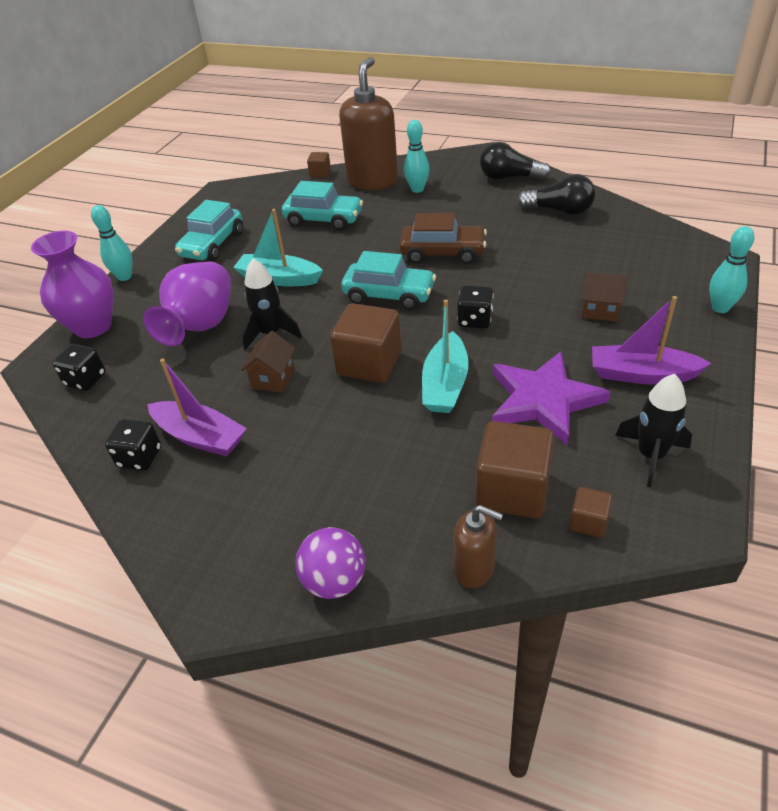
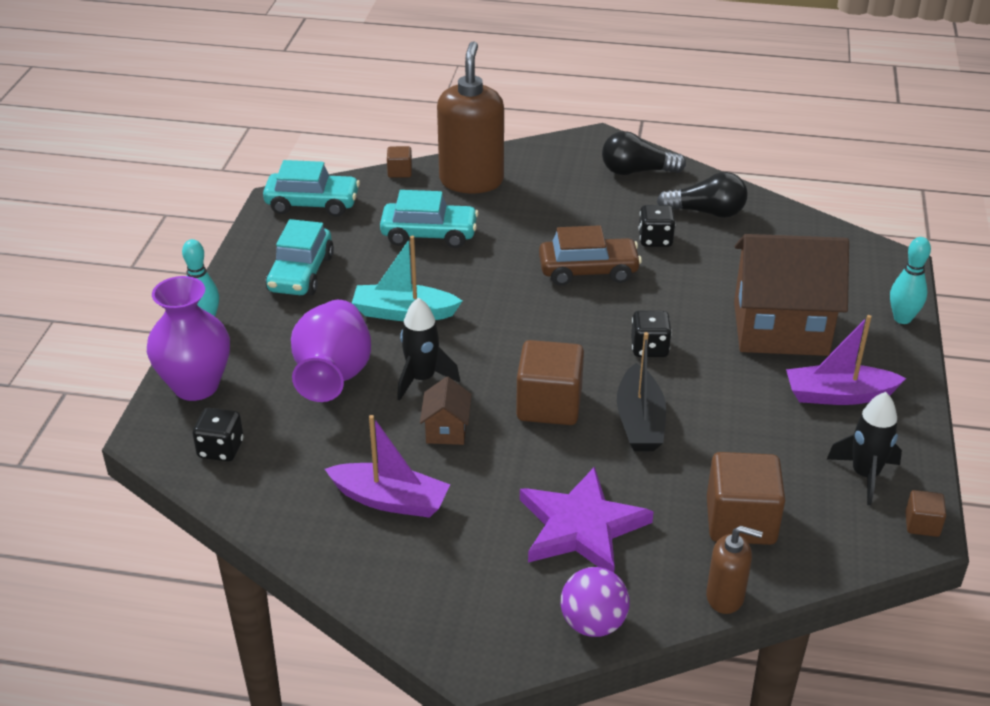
camera: 15 degrees left, 5 degrees down
black dice [105,419,161,471] -> black dice moved to [639,205,676,247]
turquoise car [341,251,436,310] -> turquoise car moved to [263,160,360,217]
turquoise bowling pin [404,120,429,193] -> none
turquoise boat [422,300,469,413] -> black boat [617,332,666,451]
purple star [492,351,610,446] -> purple star moved to [520,467,654,573]
brown cube [569,487,612,538] -> brown cube moved to [905,490,946,537]
brown house [582,272,627,322] -> brown house [734,234,849,356], size x2.35

